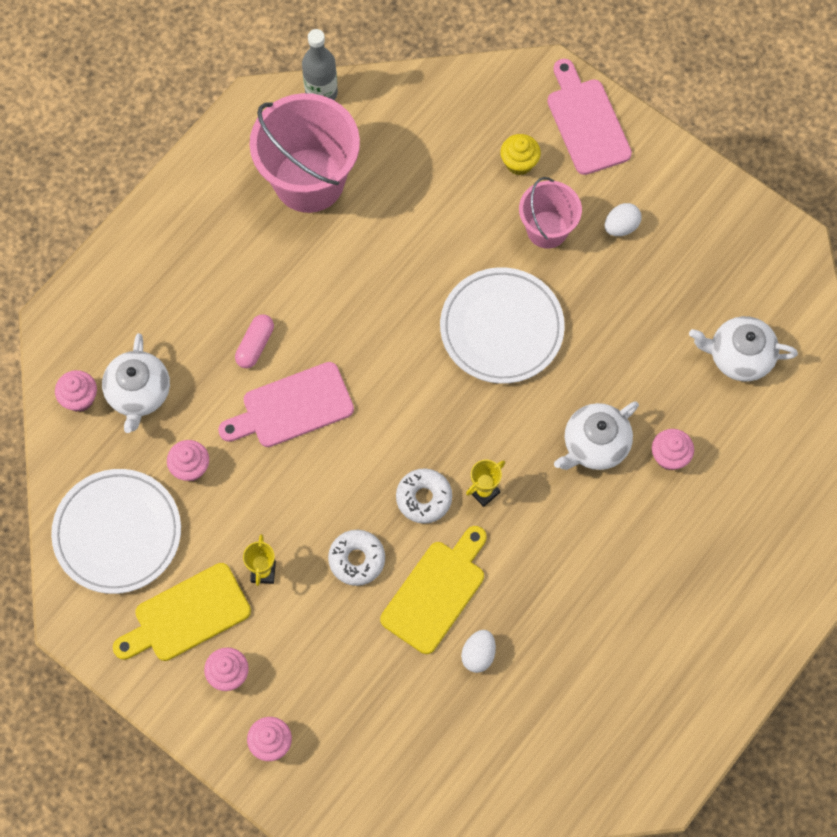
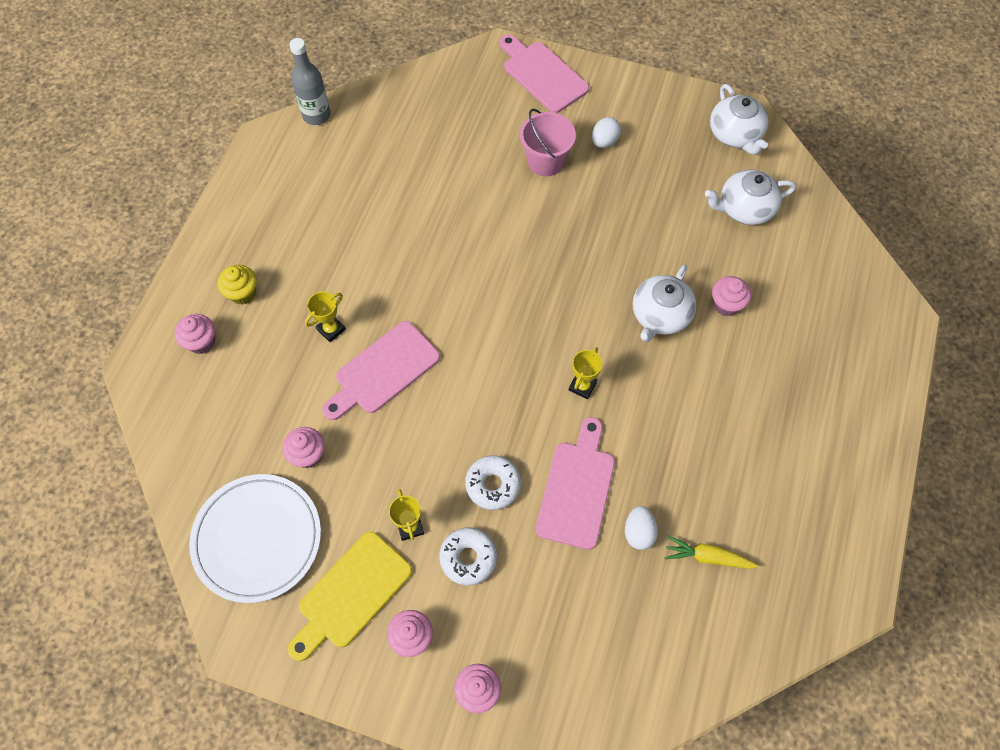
camera: 20 degrees left, 5 degrees down
pink cupcake [55,370,97,412] -> pink cupcake moved to [175,314,215,354]
white teapot [102,333,170,433] -> white teapot moved to [710,84,768,155]
pink capsule [235,314,274,368] -> yellow trophy [305,291,346,342]
pink bucket [250,93,360,213] -> none
yellow cutting board [380,526,487,654] -> pink cutting board [536,417,615,550]
white donut [396,468,452,524] -> white donut moved to [439,527,497,585]
white plate [440,267,565,384] -> none
yellow cupcake [500,134,541,175] -> yellow cupcake moved to [218,265,257,305]
none -> yellow carrot [665,536,759,569]

